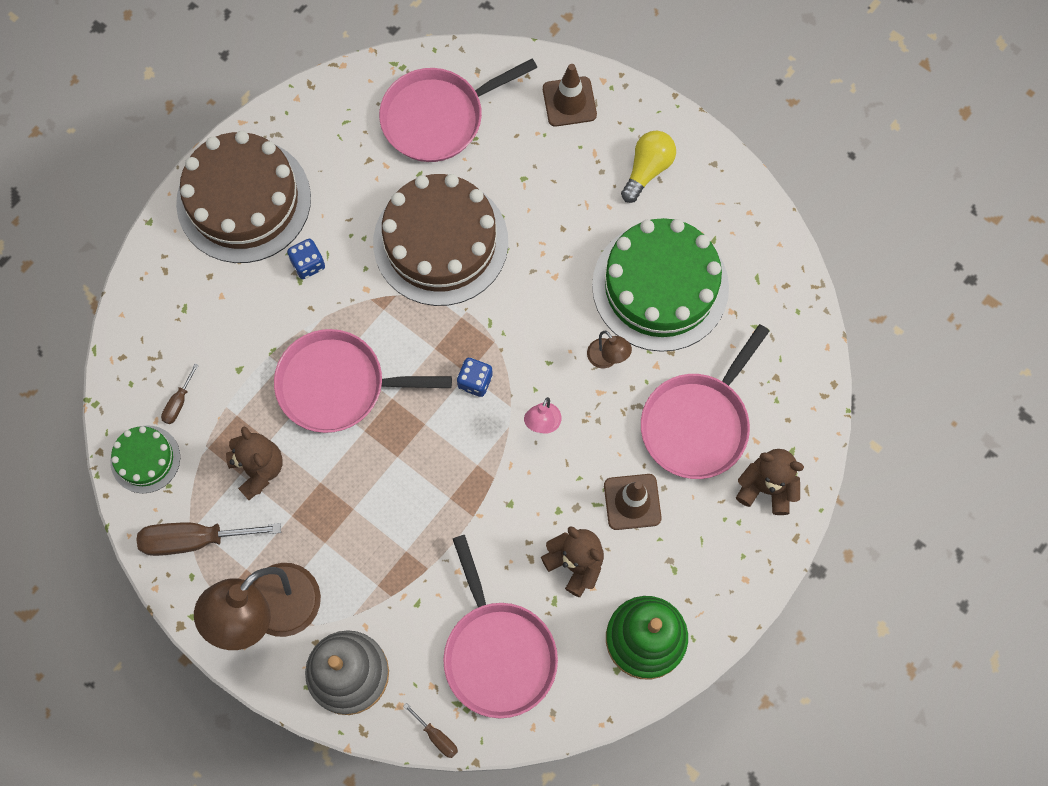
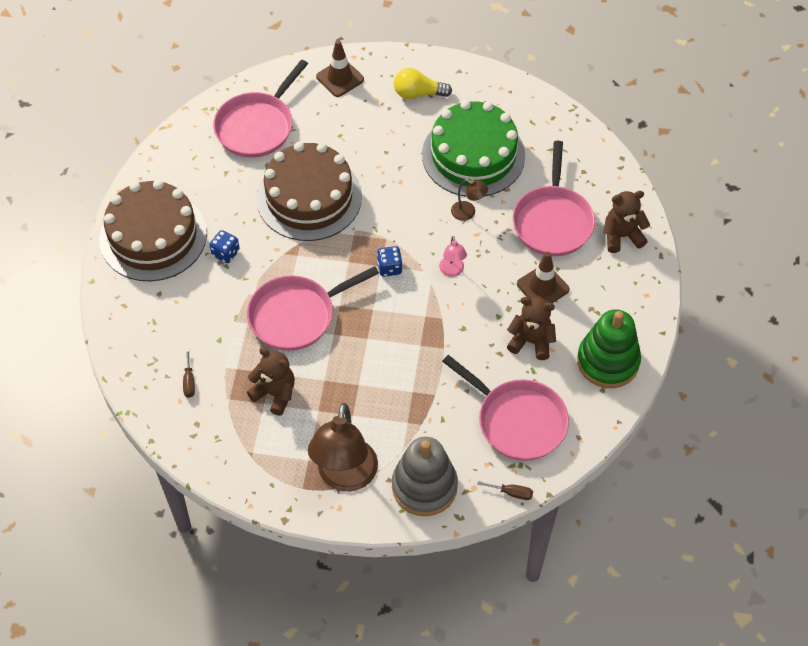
camera: 30 degrees left, 15 degrees down
green cake [110,425,180,493] -> none
brown screwdriver [137,522,281,556] -> none
yellow light bulb [621,131,676,203] -> yellow light bulb turned 90 degrees counterclockwise [394,68,452,99]

